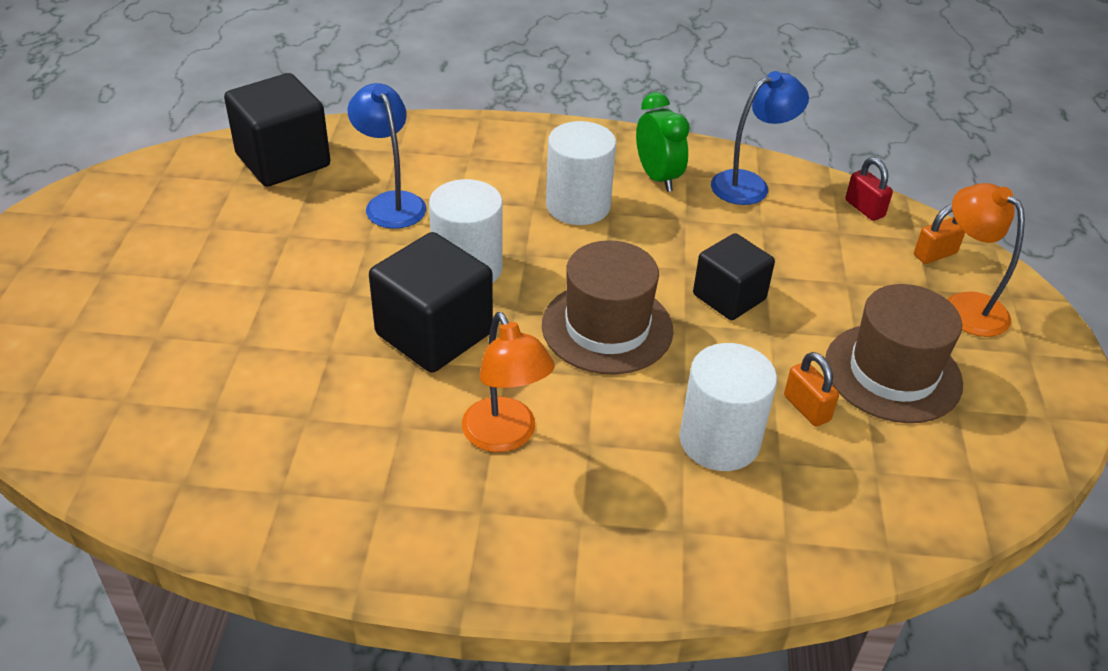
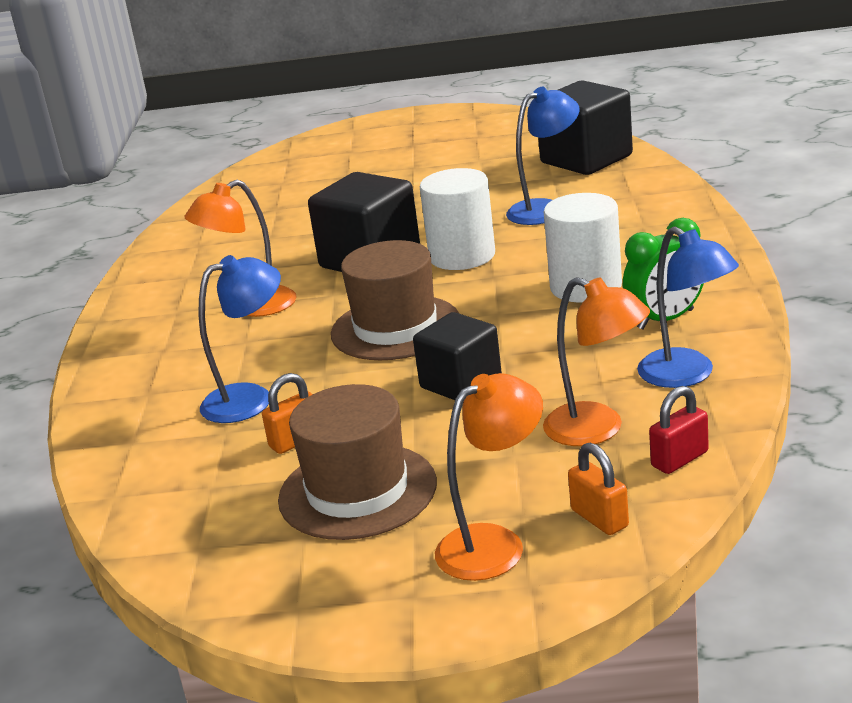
camera: 90 degrees right, 15 degrees down
white cylinder [679,343,777,471] -> blue lamp [199,255,281,423]
none -> orange lamp [543,277,650,446]

